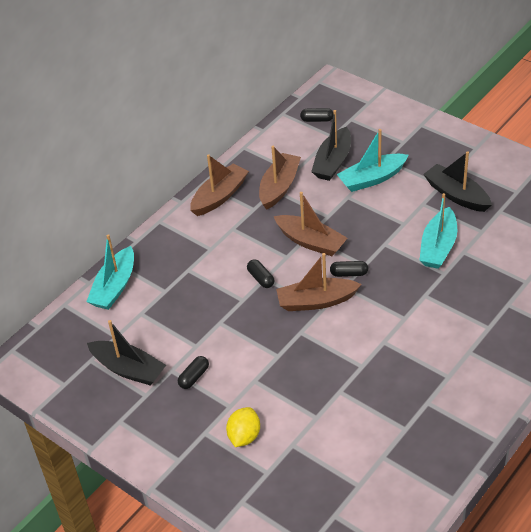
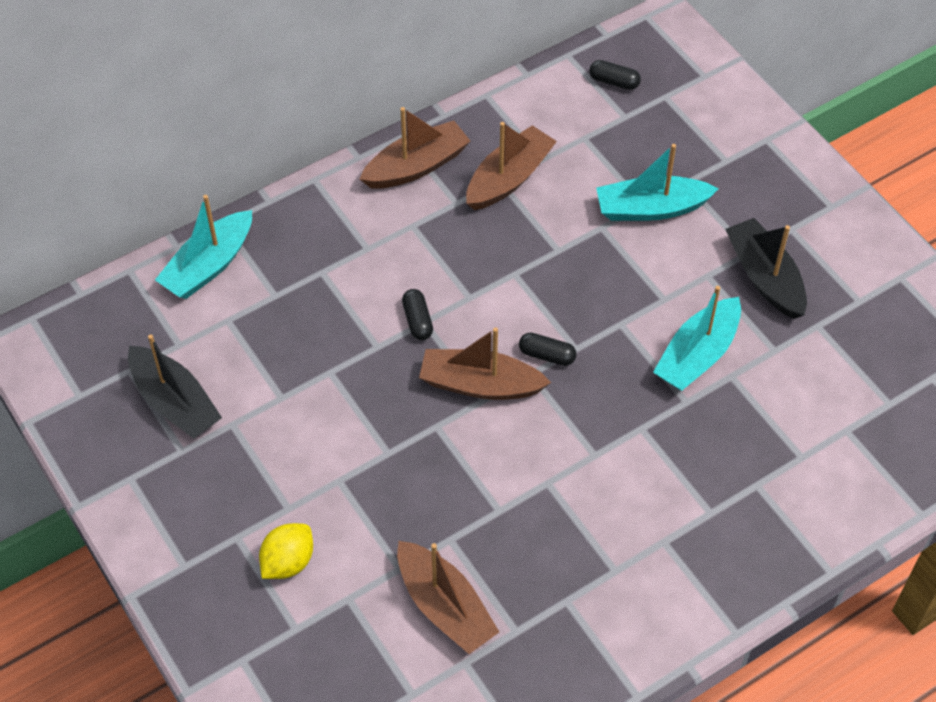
camera: 15 degrees right, 10 degrees up
black capsule [178,356,209,389] -> none
brown boat [274,192,347,256] -> brown boat moved to [397,541,499,654]
black boat [311,110,351,181] -> none

